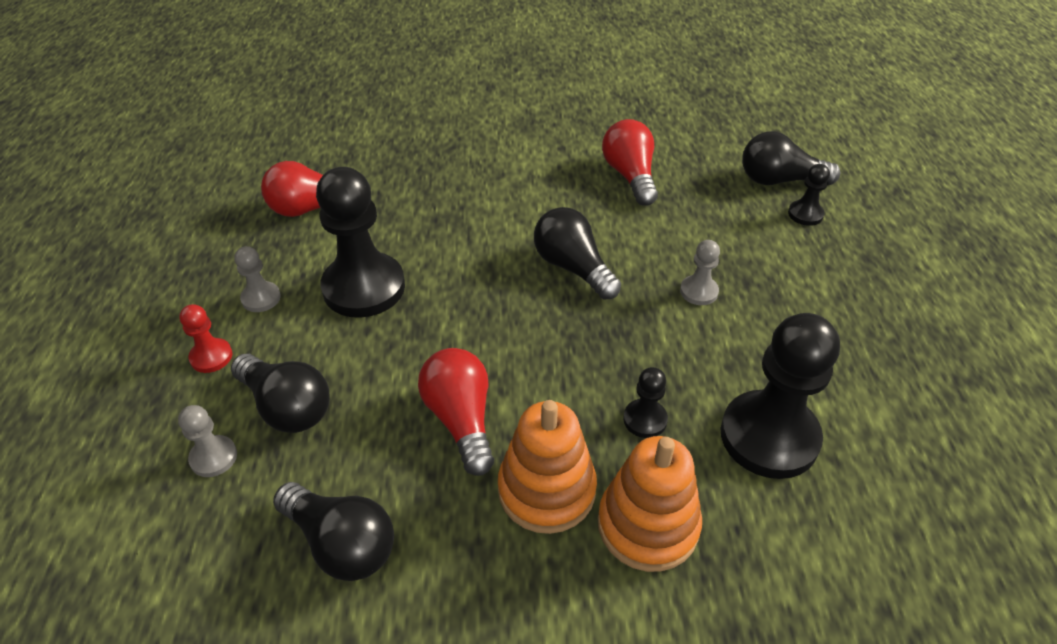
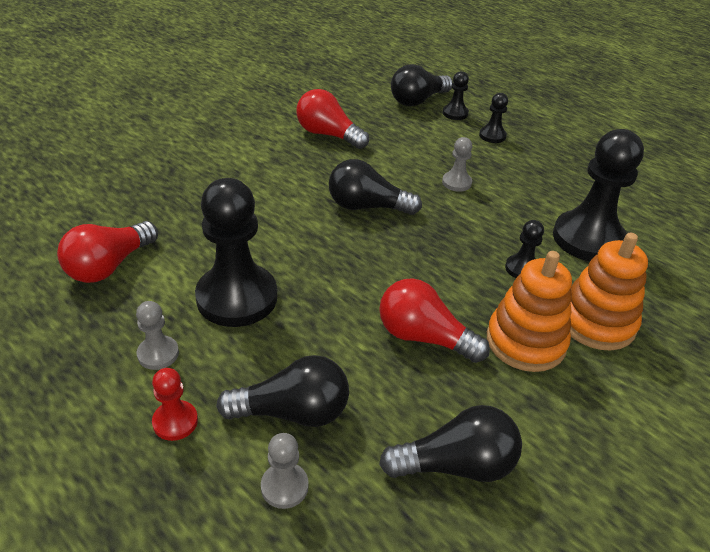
camera: 45 degrees left, 5 degrees down
none -> black pawn [479,93,508,143]

